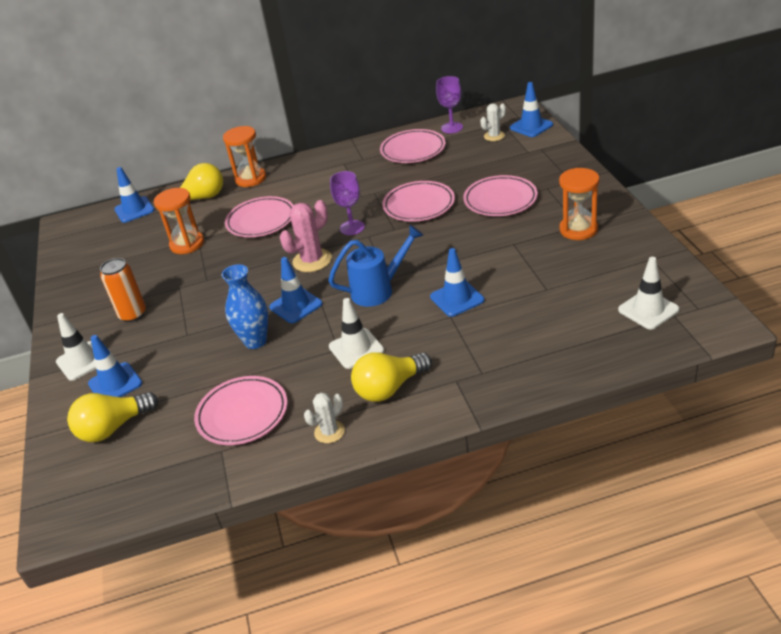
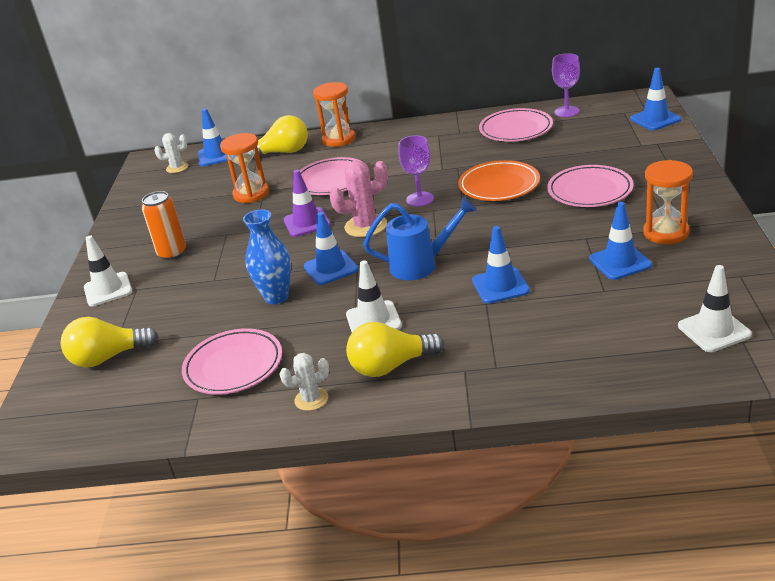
camera: 15 degrees right, 5 degrees down
blue traffic cone [88,335,142,397] -> blue traffic cone moved to [589,202,652,280]
pink plate [382,181,455,222] -> orange plate [458,160,540,201]
white cactus [480,103,506,141] -> white cactus moved to [154,133,188,173]
none -> purple traffic cone [283,170,331,237]

